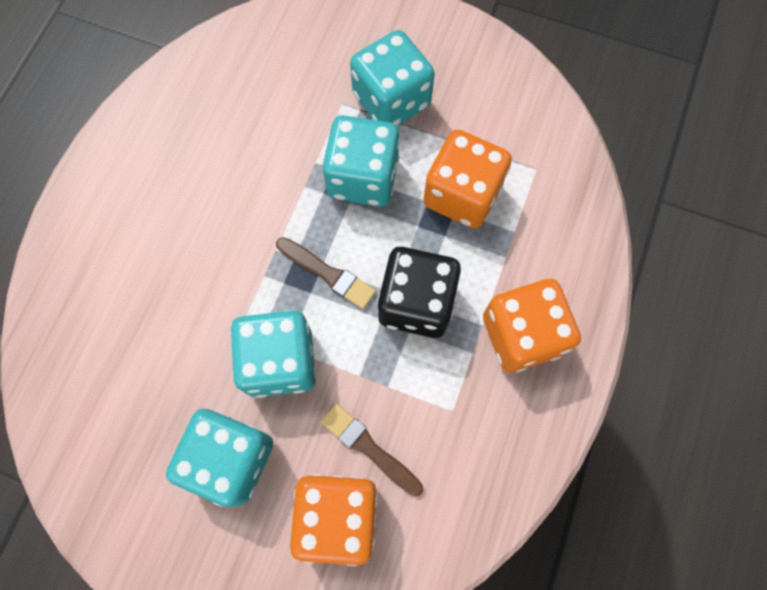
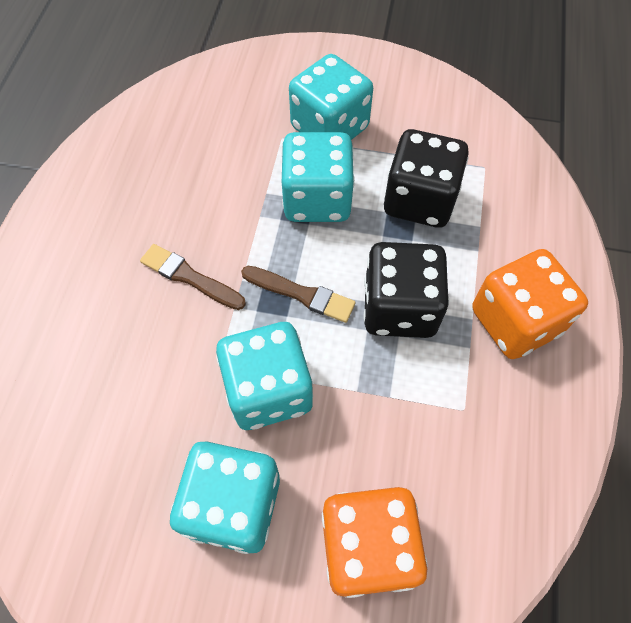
camera: 10 degrees left, 10 degrees down
brown brush [321,403,423,496] -> brown brush moved to [140,244,246,310]
orange dice [423,129,512,228] -> black dice [384,129,469,228]

